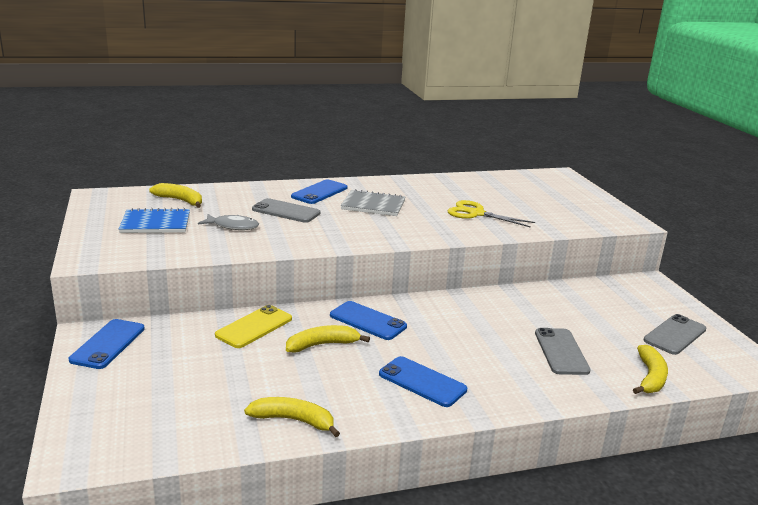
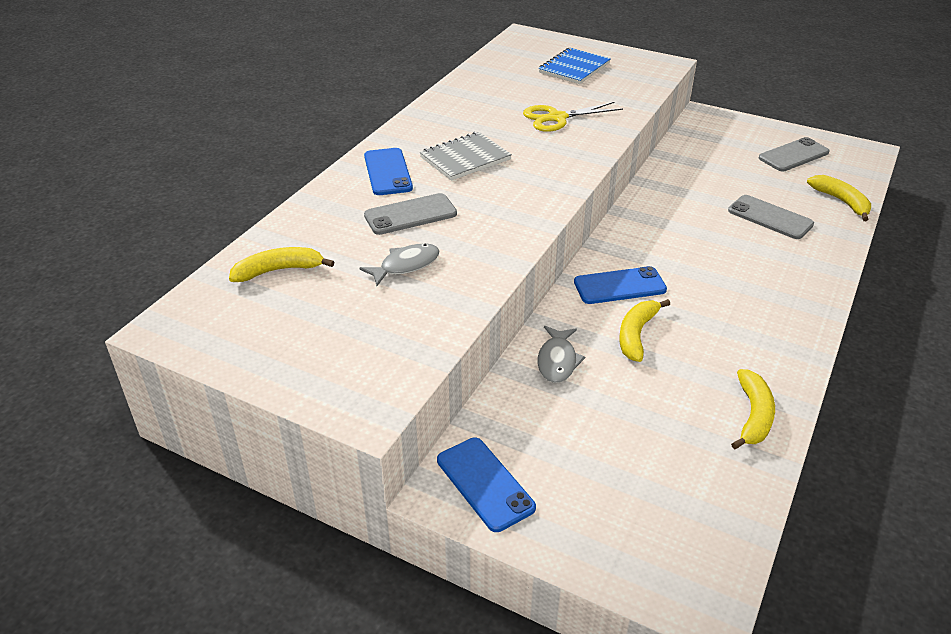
camera: 45 degrees left, 15 degrees up
blue notebook [119,208,190,233] -> blue notebook moved to [538,48,611,84]
yellow phone [215,305,292,348] -> grey fish [538,326,585,383]
yellow banana [244,397,340,437] -> yellow banana turned 135 degrees clockwise [731,369,775,449]
blue phone [379,356,467,407] -> none
grey phone [644,314,706,355] -> grey phone turned 60 degrees clockwise [759,137,830,171]

